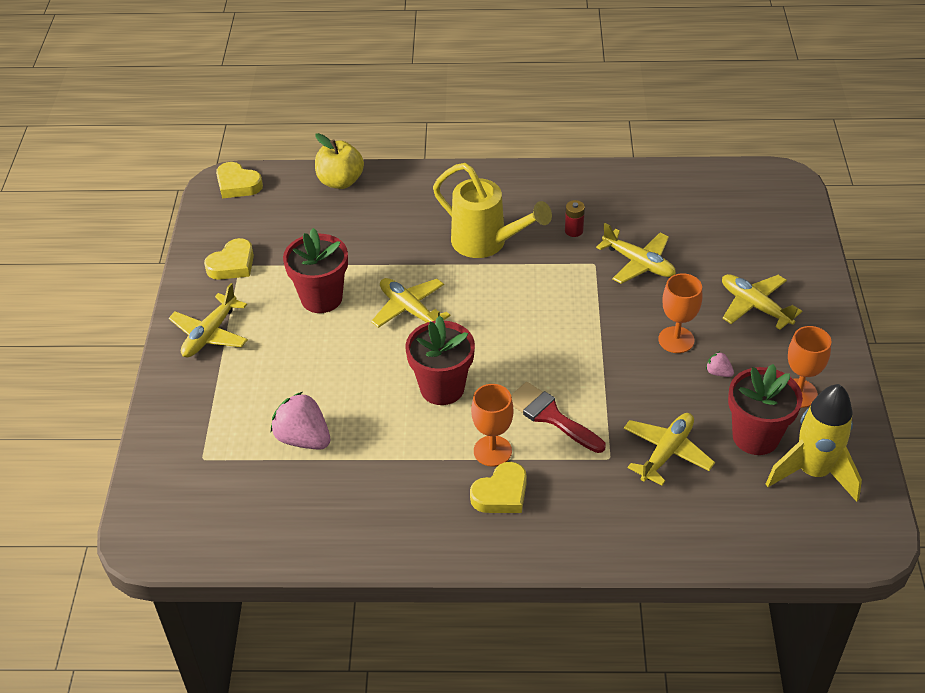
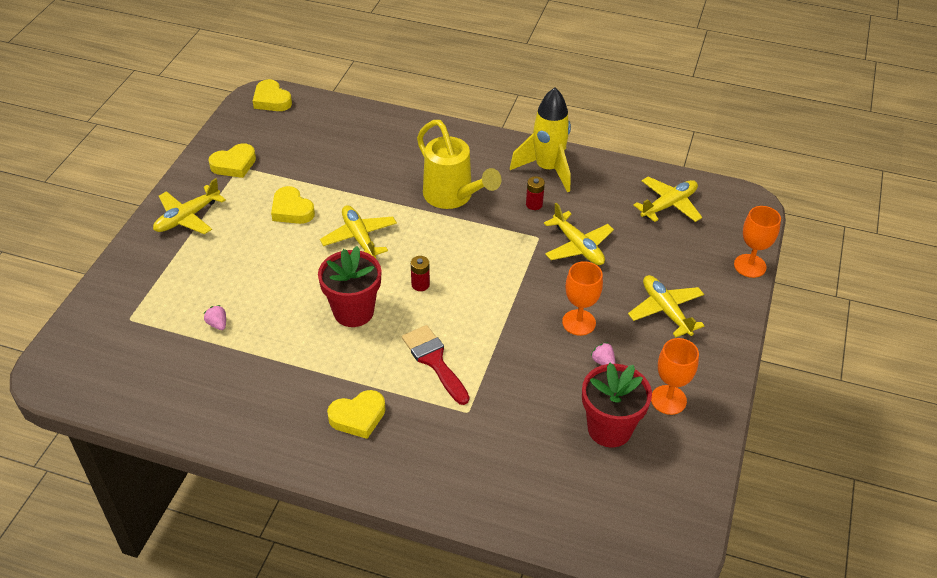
camera: 15 degrees right, 0 degrees up
pink strawberry [271,392,330,449] -> pink strawberry [204,305,226,330], size x0.47
red flower pot [283,228,348,313] -> yellow heart [271,186,315,224]
yellow apple [315,133,364,189] -> none
orange goblet [471,384,514,467] -> orange goblet moved to [734,206,781,278]
yellow plane [624,413,715,486] -> yellow plane moved to [633,177,702,222]
yellow rocket [766,384,862,502] -> yellow rocket moved to [510,88,571,192]
none -> red battery [411,256,430,291]

